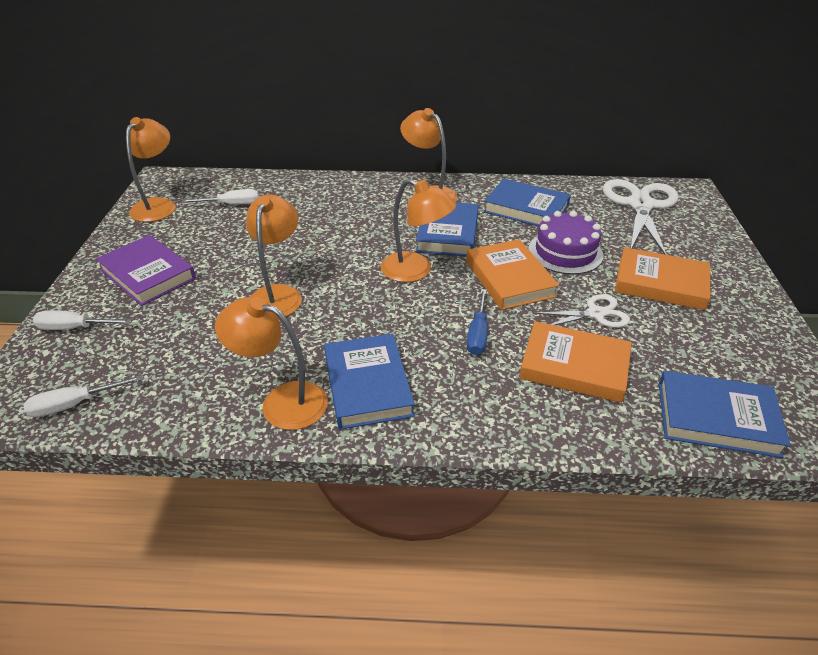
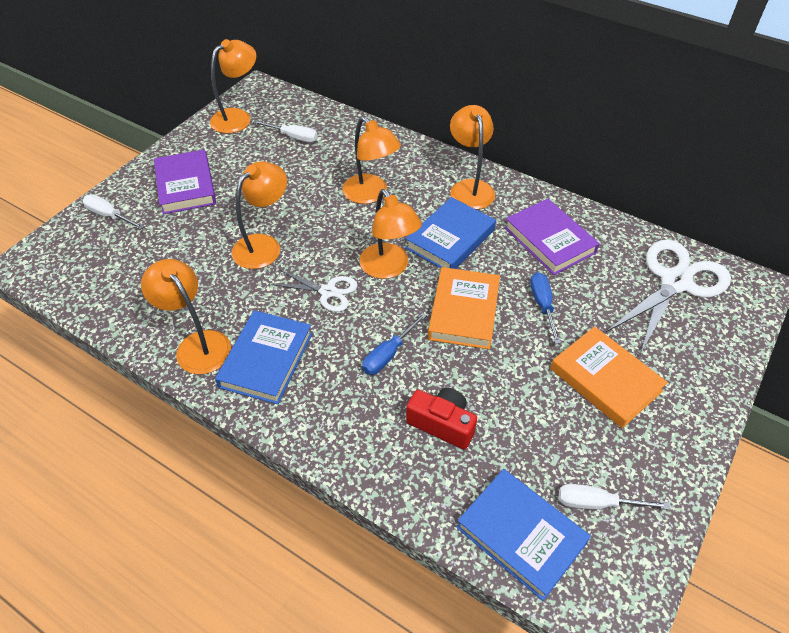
camera: 30 degrees right, 10 degrees up
white screwdriver [23,375,143,417] -> white screwdriver moved to [559,484,670,510]
blue book [484,179,571,226] -> purple book [504,199,600,275]
orange book [519,321,632,403] -> red camera [406,388,477,449]
purple cake [528,211,603,274] -> blue screwdriver [530,272,561,344]
white scissors [533,294,630,328] -> white scissors moved to [271,270,357,312]
none -> orange lamp [343,116,401,204]

